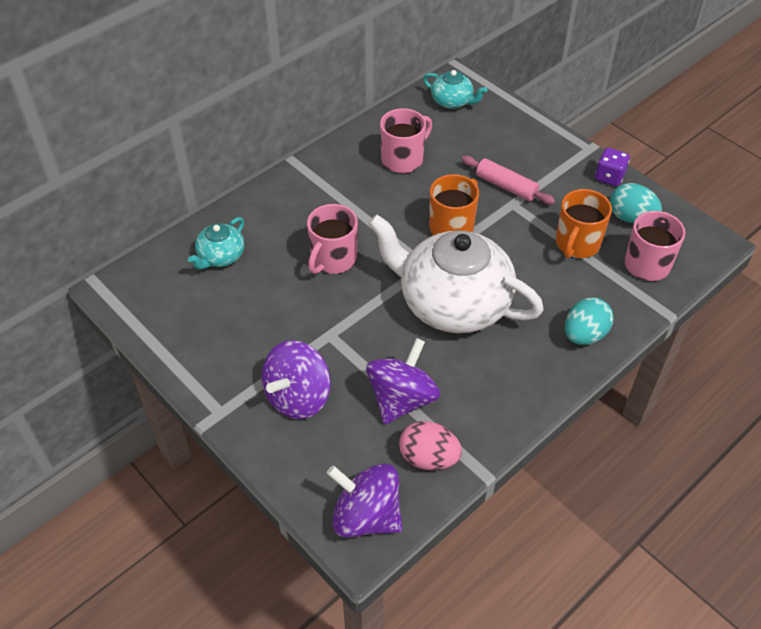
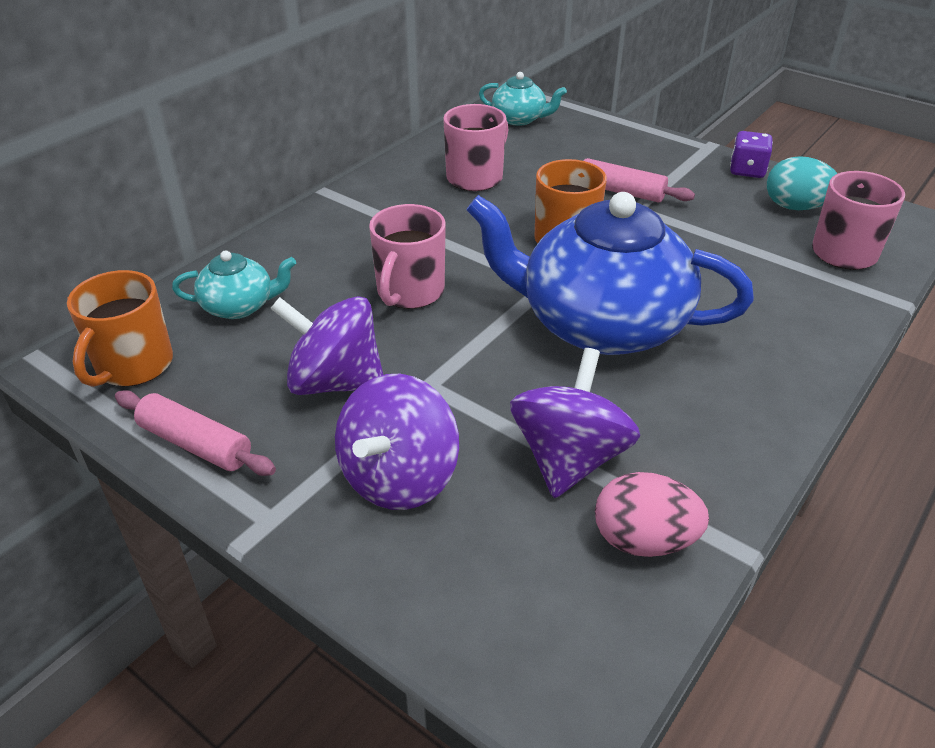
camera: 10 degrees left, 10 degrees down
turquoise teapot [188,217,245,270] -> turquoise teapot turned 120 degrees counterclockwise [172,250,296,319]
purple spinning top [327,463,403,538] -> purple spinning top moved to [270,296,383,395]
white teapot [368,214,544,333] -> blue teapot [466,192,754,355]
orange mug [556,189,612,259] -> orange mug moved to [67,270,173,387]
turquoise egg [565,297,613,345] -> none
none -> pink rolling pin [115,390,276,476]

